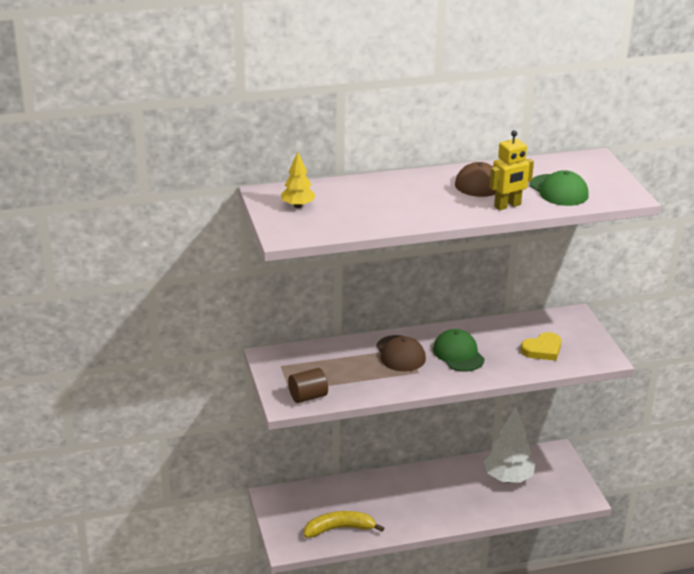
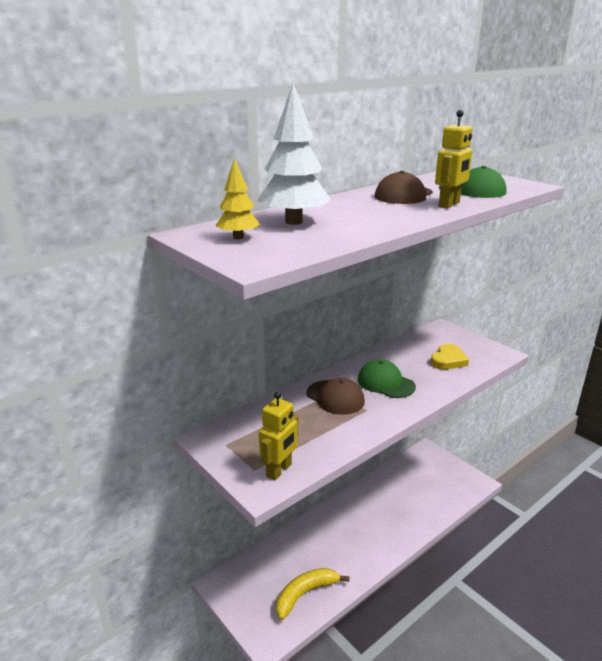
camera: 25 degrees left, 5 degrees down
brown cylinder [288,368,328,403] -> yellow robot [259,391,298,481]
white tree [484,407,535,483] -> white tree moved to [257,83,331,225]

